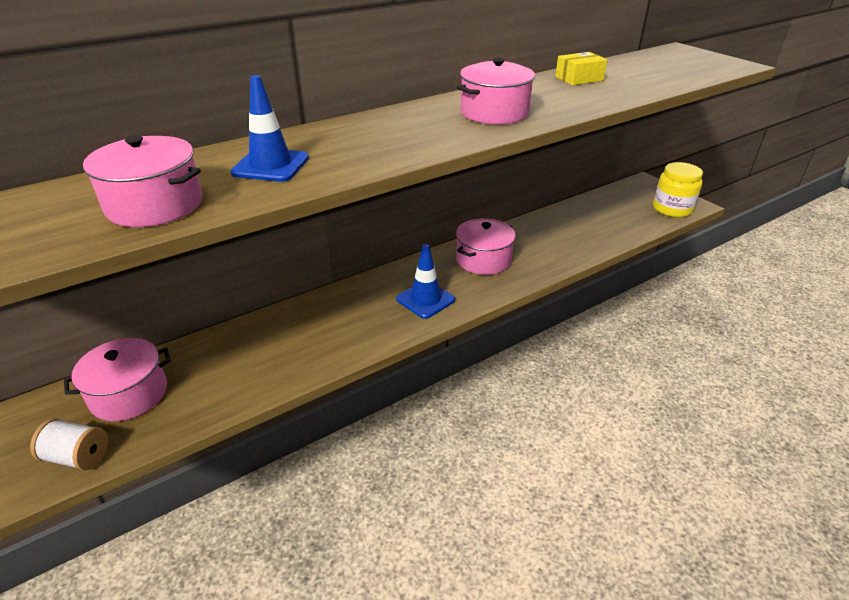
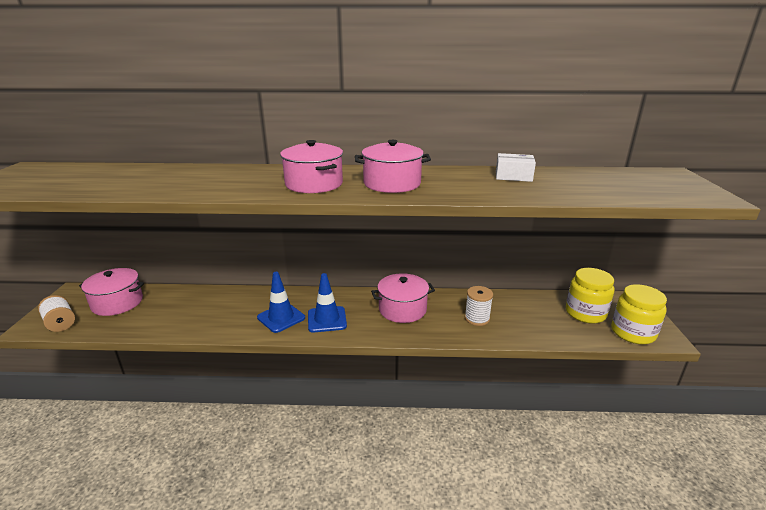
camera: 35 degrees right, 10 degrees down
pink pot [83,135,202,227] -> pink pot moved to [280,140,343,193]
blue traffic cone [230,75,309,182] -> blue traffic cone moved to [257,272,305,333]
yellow box [555,52,608,85] -> white box [496,153,536,182]
none -> white spool [465,286,493,326]
none -> yellow jar [566,268,614,324]

